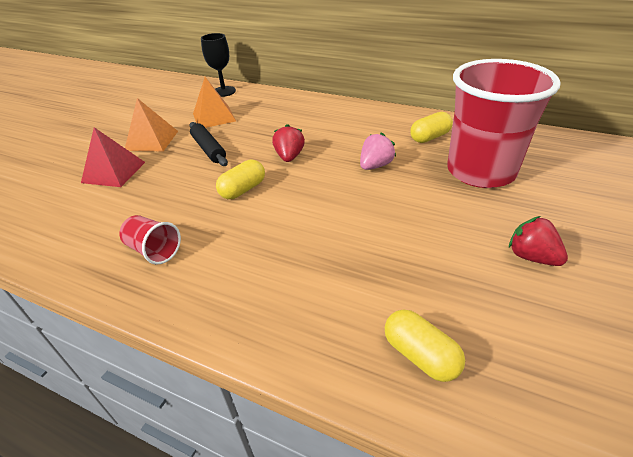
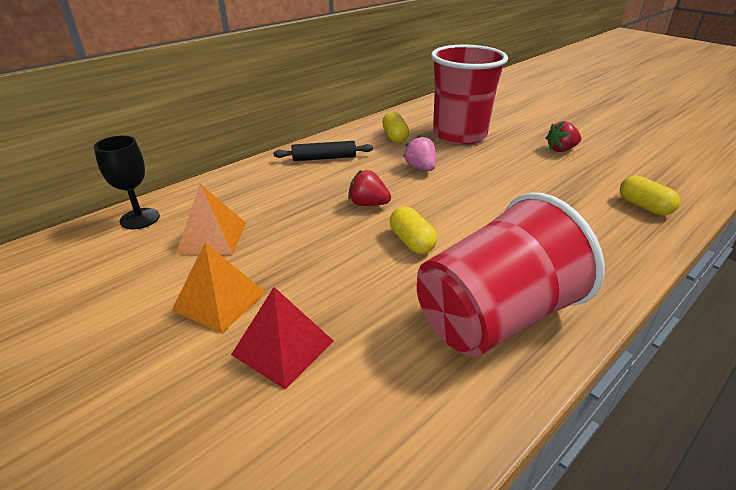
camera: 70 degrees left, 5 degrees down
red cup [119,215,181,264] -> red cup [417,193,605,357], size x2.42
black rolling pin [189,122,228,166] -> black rolling pin moved to [273,141,373,161]
yellow capsule [385,310,465,382] -> yellow capsule turned 75 degrees clockwise [620,175,680,215]

